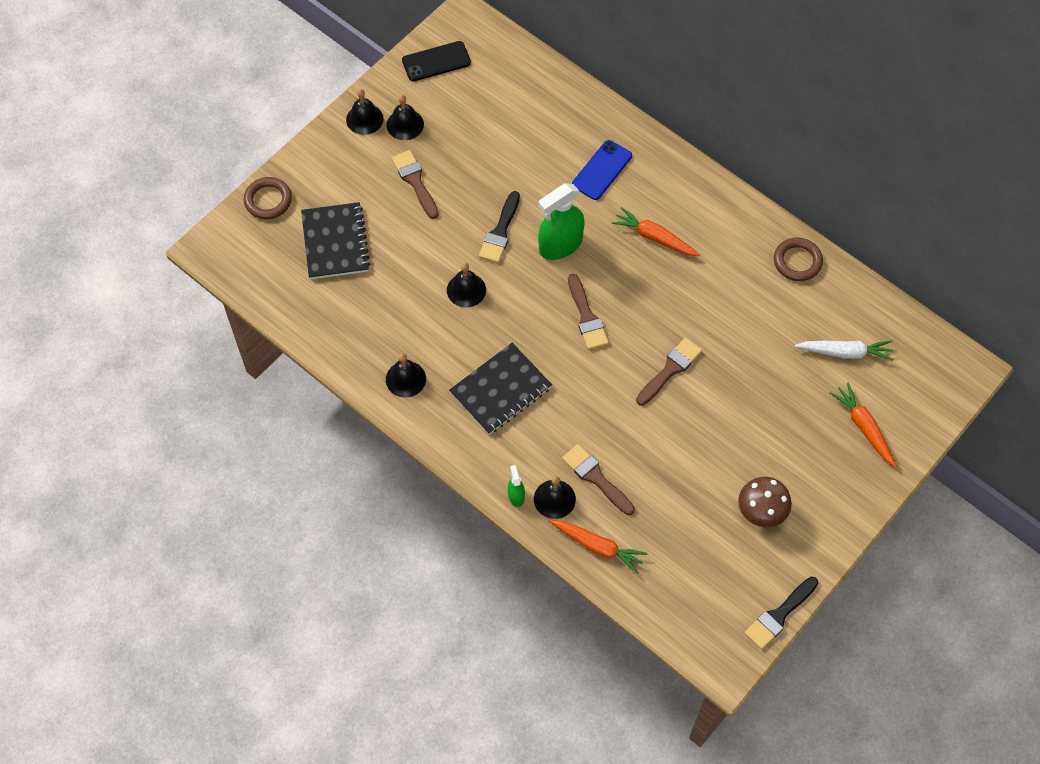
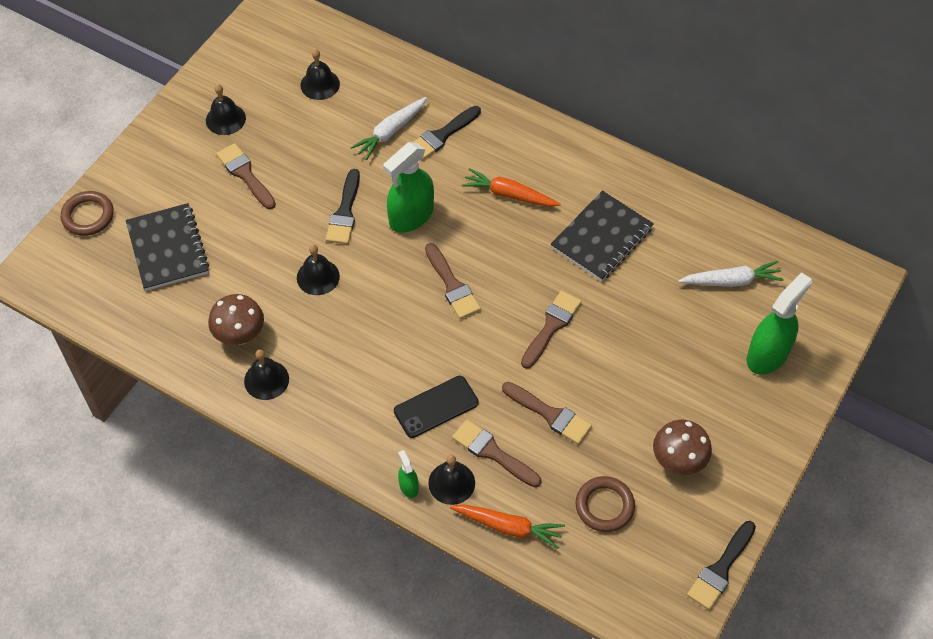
camera: 10 degrees left, 5 degrees down
black bell [346,89,384,135] -> black bell moved to [300,49,340,100]
black phone [402,41,471,81] -> black phone moved to [394,376,479,438]
black notebook [449,343,552,435] -> black notebook moved to [551,190,654,281]
blue phone [572,140,632,200] -> black brush [414,106,481,161]
brown ring [774,237,823,281] -> brown ring moved to [576,476,635,532]
orange carrot [830,383,897,467] -> green spray bottle [747,272,812,375]
none -> brown mushroom [208,294,264,345]
none -> white carrot [350,97,427,160]
none -> brown brush [502,382,592,445]

